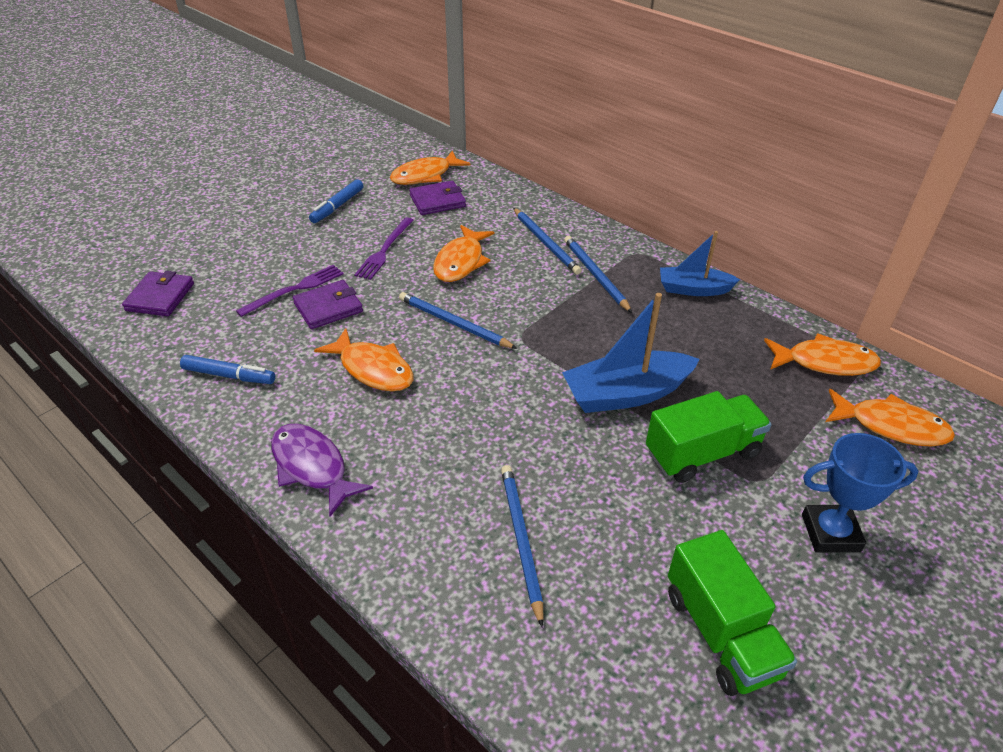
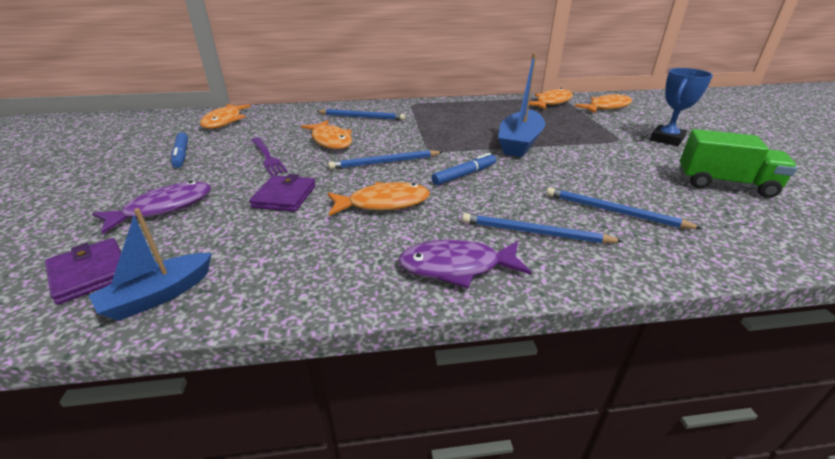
camera: 50 degrees left, 10 degrees down
blue marker [180,355,275,384] -> blue marker moved to [432,153,496,185]
purple fork [236,265,344,317] -> none
purple wallet [409,181,466,215] -> none
blue pencil [564,236,632,313] -> blue pencil moved to [462,213,624,243]
green truck [646,391,772,483] -> none
blue boat [660,231,740,296] -> blue boat moved to [88,208,212,321]
none -> purple fish [92,181,211,234]

